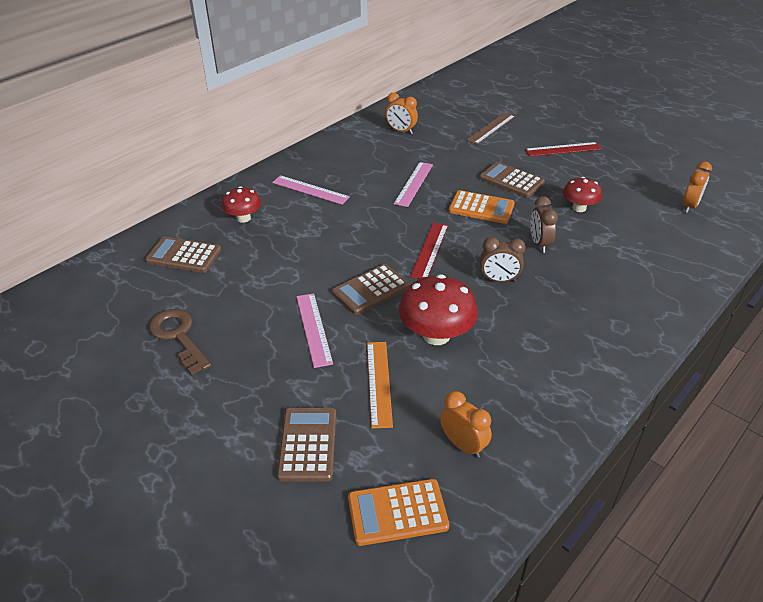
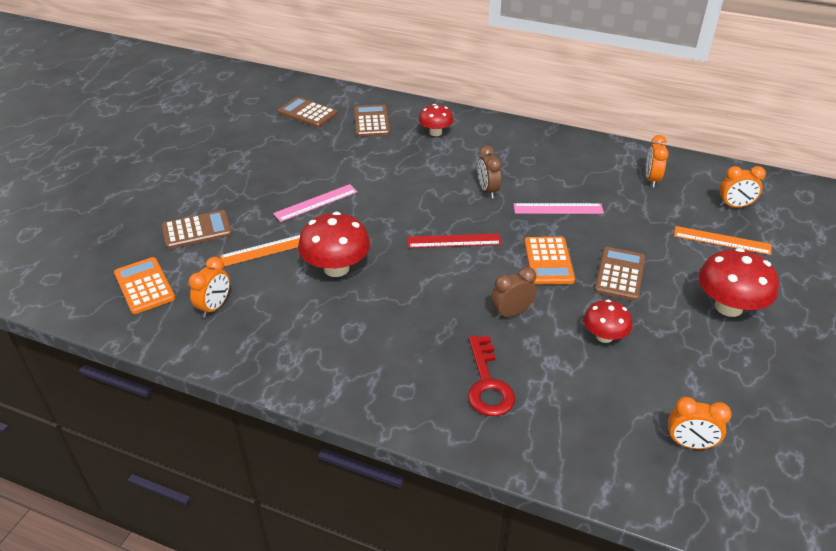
camera: 70 degrees right, 0 degrees up
brown key [149,309,211,375] -> none
pink ruler [272,175,350,205] -> none
brown calculator [332,264,410,315] -> brown calculator moved to [278,97,338,128]
brown ruler [466,112,515,145] -> orange ruler [674,226,772,255]
brown clock [480,237,525,282] -> brown clock moved to [478,146,502,199]
red ruler [525,142,602,157] -> red mushroom [698,248,779,317]
none -> red key [468,336,515,416]
none -> orange clock [720,166,766,208]

